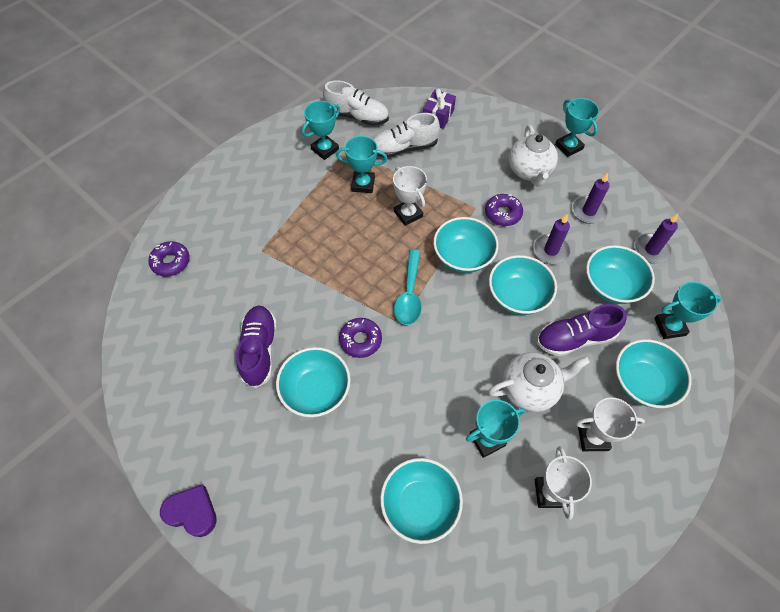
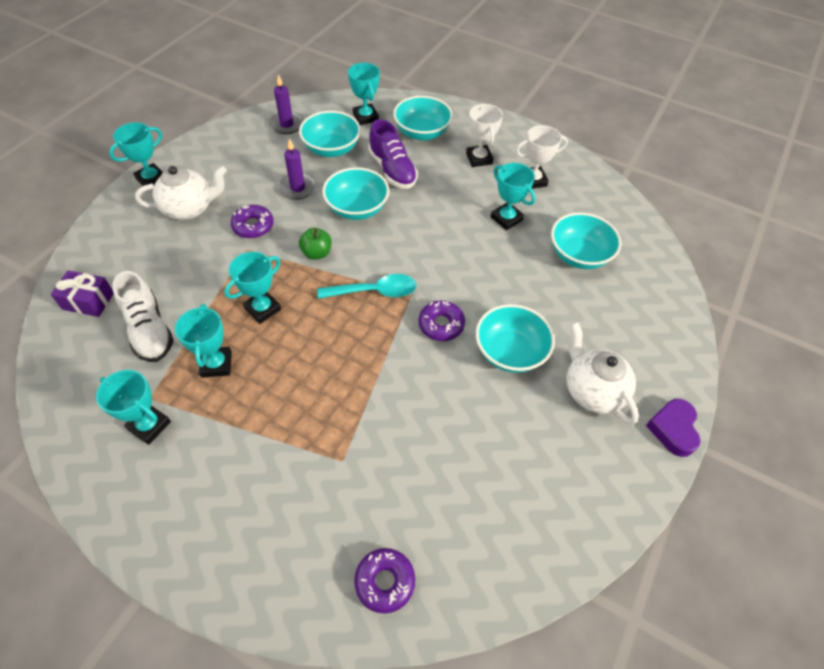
camera: 105 degrees left, 5 degrees down
purple shoe [236,305,277,388] -> none
white shoe [323,80,389,126] -> none
white trophy [393,166,427,226] -> turquoise trophy [224,252,281,324]
turquoise bowl [433,217,499,273] -> green apple [299,228,331,260]
white teapot [488,352,590,412] -> white teapot moved to [566,322,639,424]
purple candle [572,173,610,224] -> none

